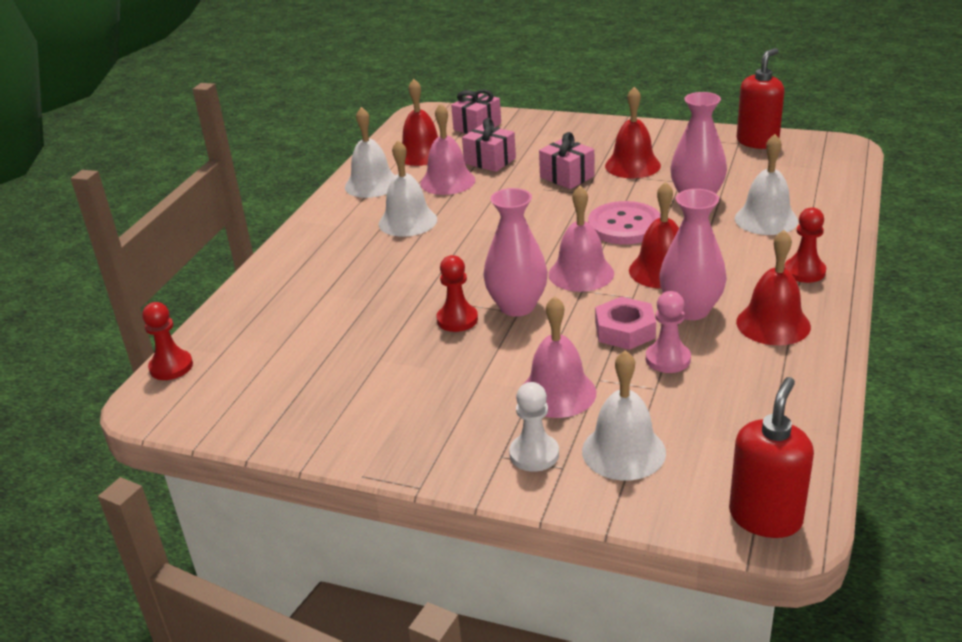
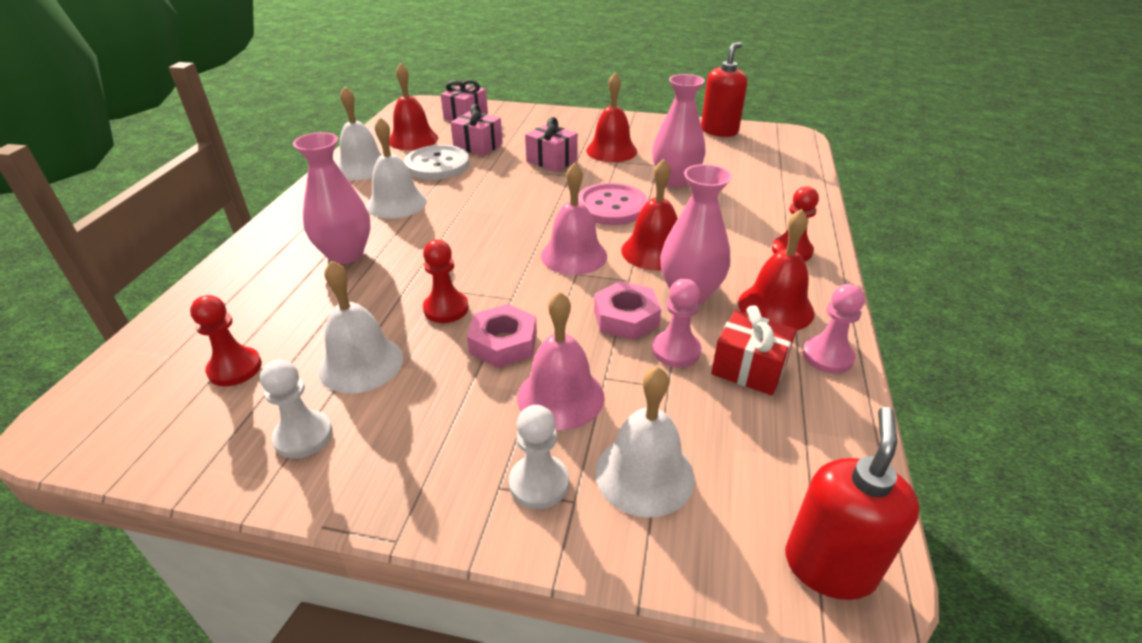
camera: 10 degrees left, 5 degrees up
red pawn [142,302,193,380] -> red pawn moved to [190,295,262,386]
pink bell [420,103,476,195] -> white button [404,145,470,180]
pink vase [483,188,548,316] -> pink vase moved to [293,132,371,264]
white bell [735,134,798,235] -> white bell moved to [318,260,403,393]
none -> white pawn [260,359,332,459]
none -> pink nut [467,304,537,368]
none -> red gift [711,305,796,395]
none -> pink pawn [803,284,865,374]

